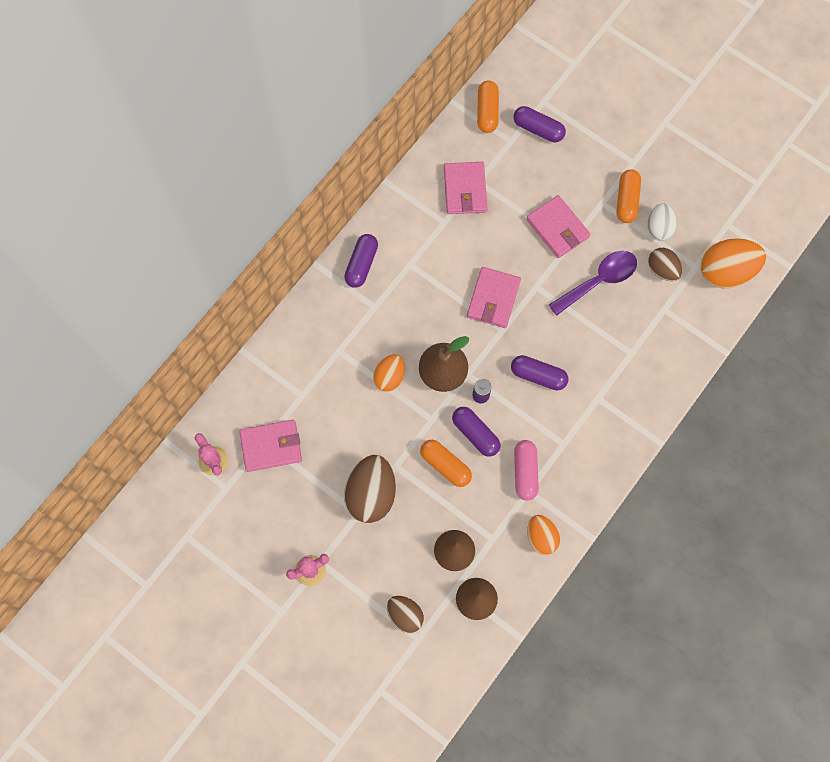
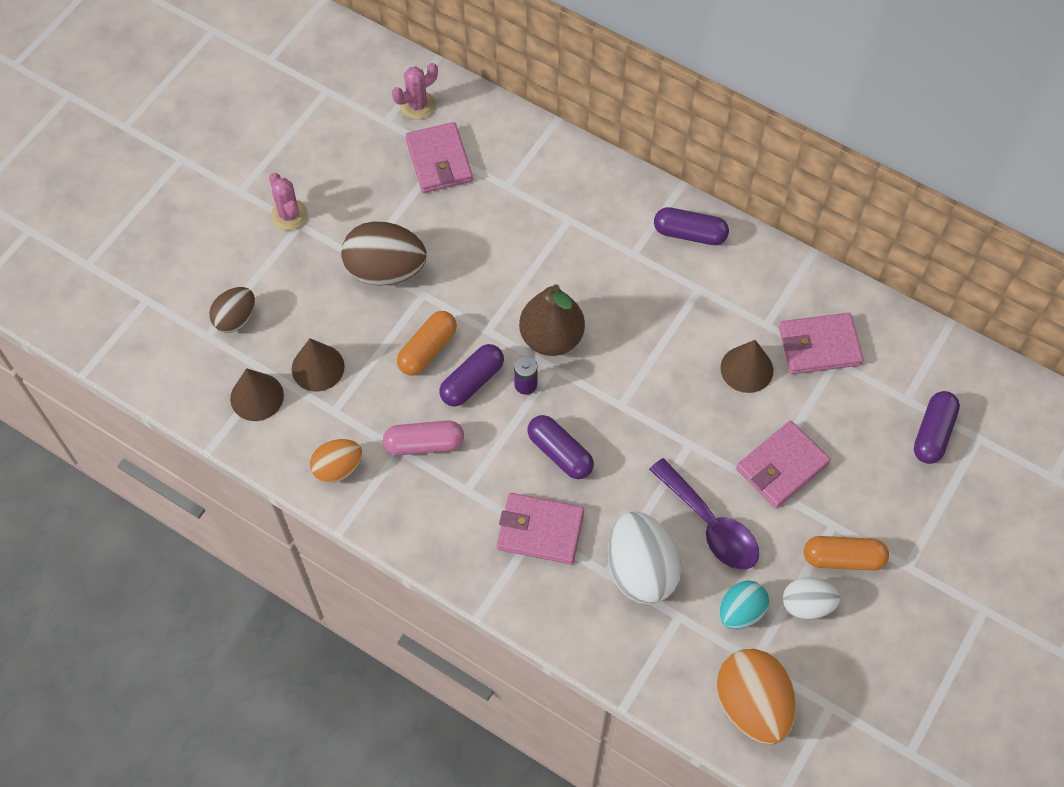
camera: 85 degrees right, 10 degrees down
orange egg [373,354,405,392] -> none
pink wallet [467,267,521,328] -> pink wallet moved to [497,493,584,564]
orange capsule [477,81,499,133] -> none
purple capsule [511,355,569,390] -> purple capsule turned 60 degrees counterclockwise [528,415,594,479]
brown egg [648,248,682,281] -> turquoise egg [719,581,769,629]
none -> white egg [608,511,682,604]
none -> brown cone [721,340,773,393]

